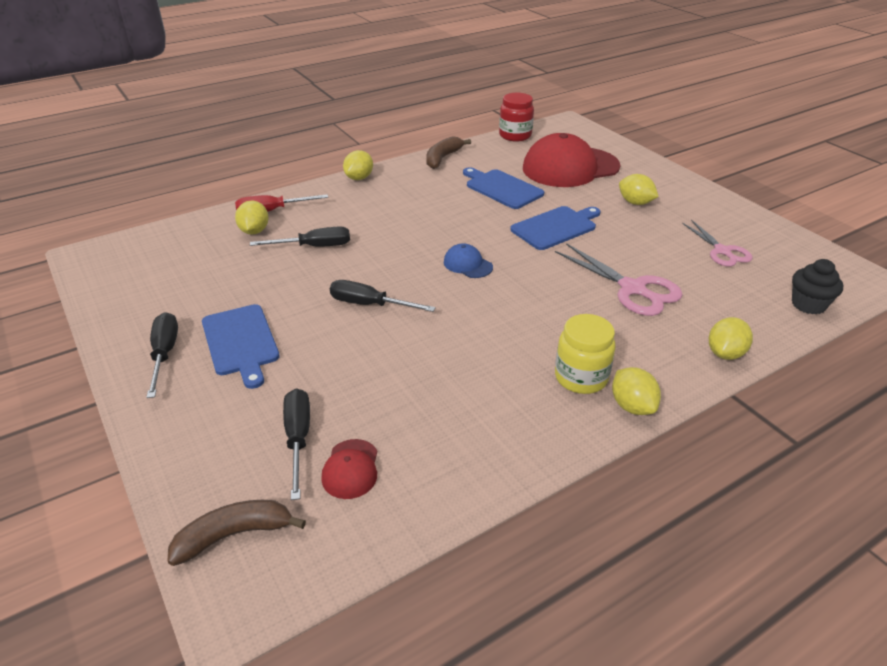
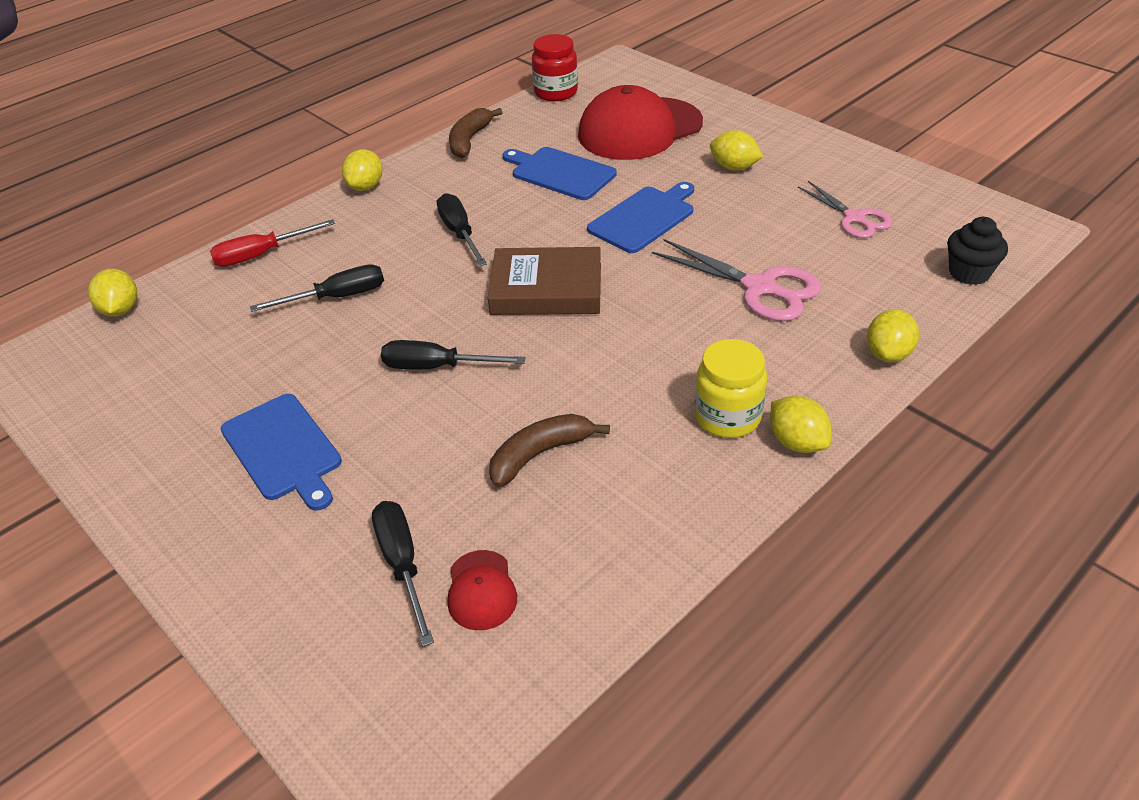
camera: 10 degrees left, 5 degrees up
black screwdriver [146,312,178,398] -> black screwdriver moved to [437,193,487,266]
brown banana [167,500,306,566] -> brown banana moved to [489,414,610,487]
yellow lemon [235,201,269,235] -> yellow lemon moved to [88,269,137,317]
blue cap [444,243,493,278] -> brown book [488,247,601,315]

